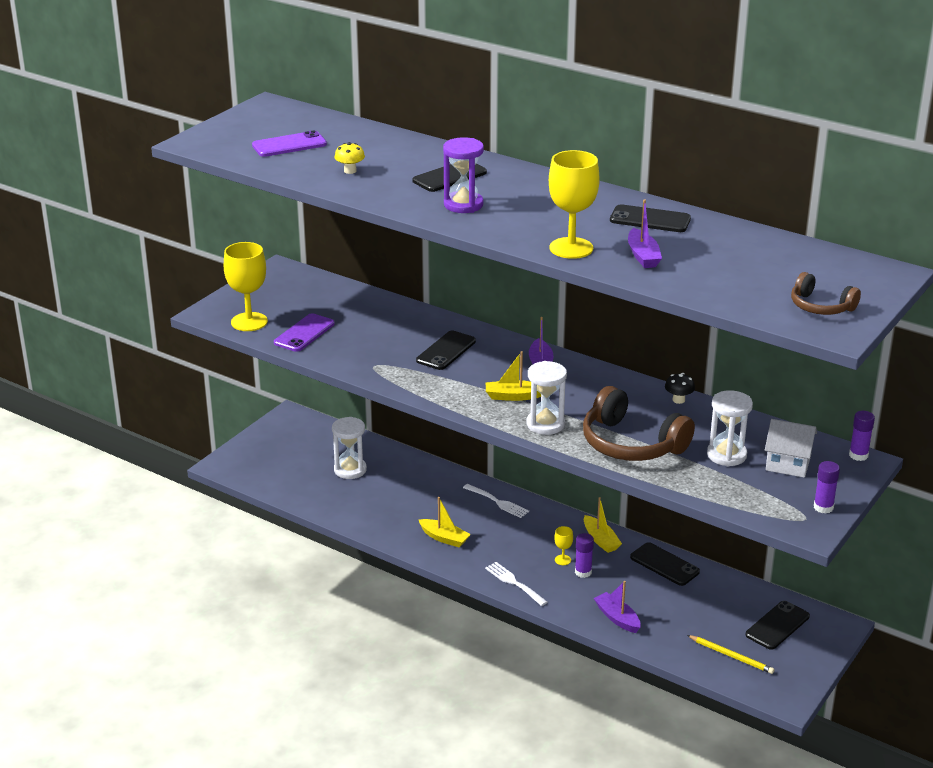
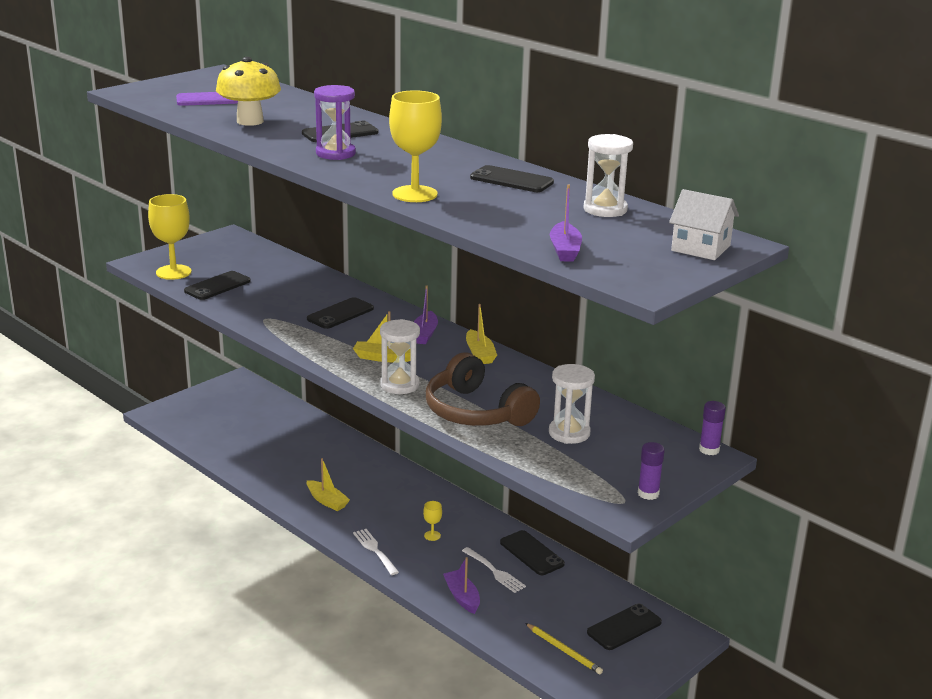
camera: 10 degrees right, 5 degrees down
purple phone [274,313,335,352] -> black phone [184,271,251,300]
white hourglass [332,417,367,479] -> white hourglass moved to [583,134,633,217]
yellow mushroom [334,142,365,174] -> yellow mushroom [216,57,281,126], size x2.15
white fork [463,484,529,518] -> white fork moved to [462,547,526,593]
purple glue stick [575,533,594,578] -> none
yellow boat [584,497,622,553] -> yellow boat moved to [466,304,497,364]
purple boat [628,199,662,268] -> purple boat moved to [550,184,582,262]
black mushroom [665,373,695,404] -> none
white house [765,419,817,478] -> white house moved to [669,189,739,260]
brown headphones [791,272,861,315] -> none

